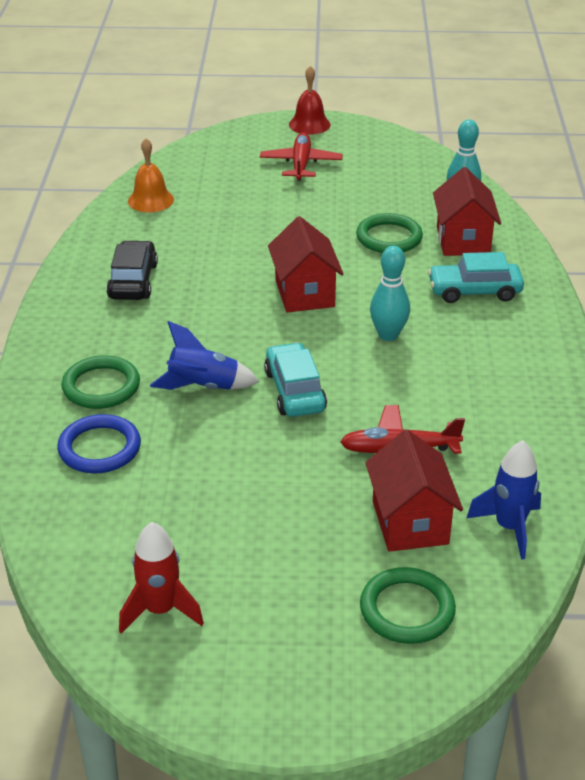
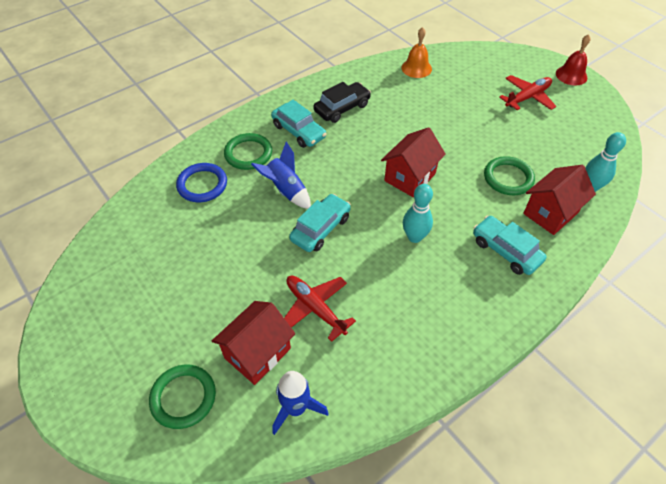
camera: 50 degrees right, 15 degrees up
red rocket [119,522,204,634] -> none
none -> turquoise car [271,100,327,148]

